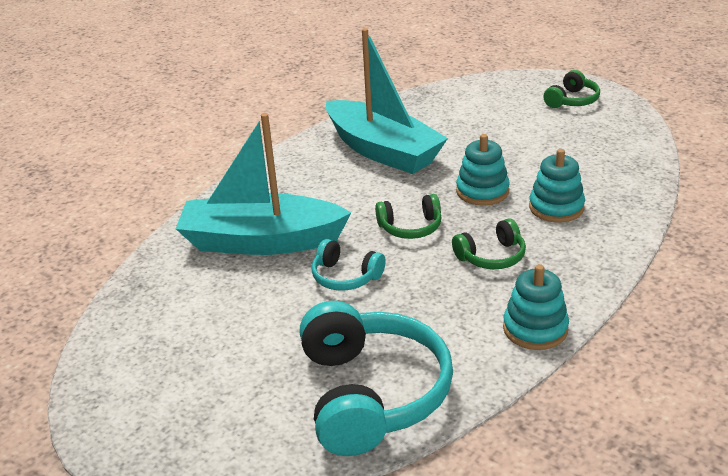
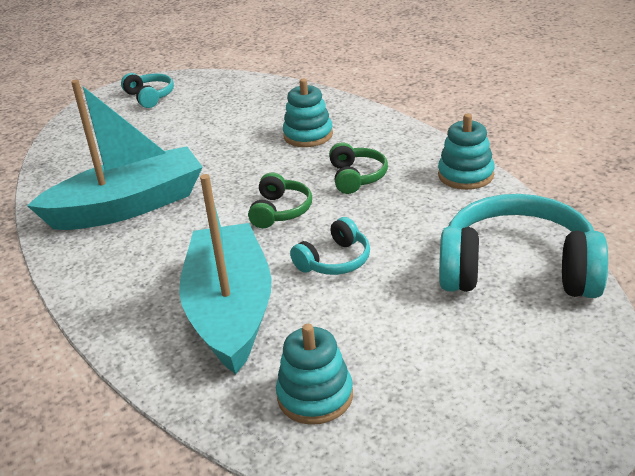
camera: 70 degrees left, 0 degrees up
turquoise boat [176,113,351,255] -> turquoise boat turned 150 degrees clockwise [179,174,272,374]
turquoise stacking toy [456,134,510,206] -> turquoise stacking toy moved to [276,324,353,425]
green headphones [543,70,600,108] -> turquoise headphones [121,73,174,108]

